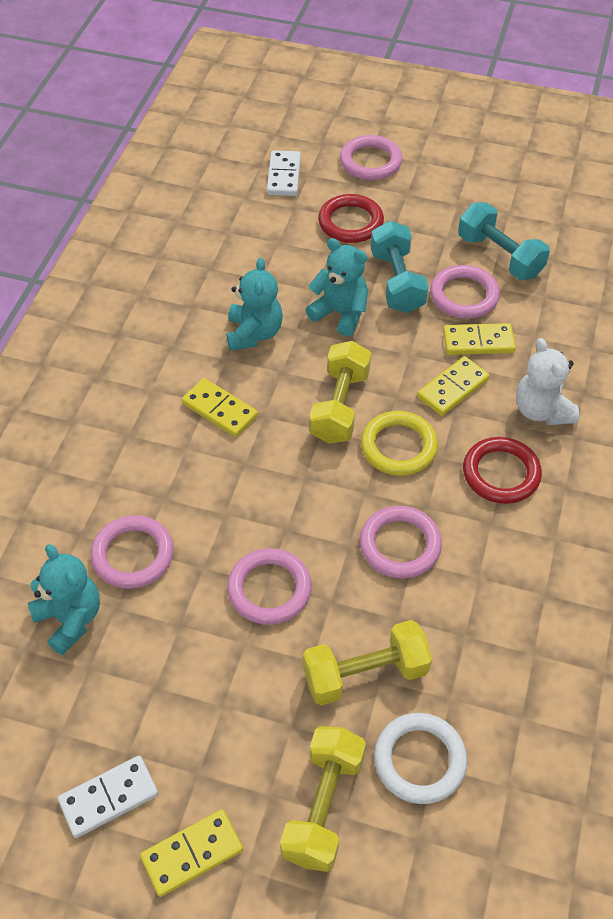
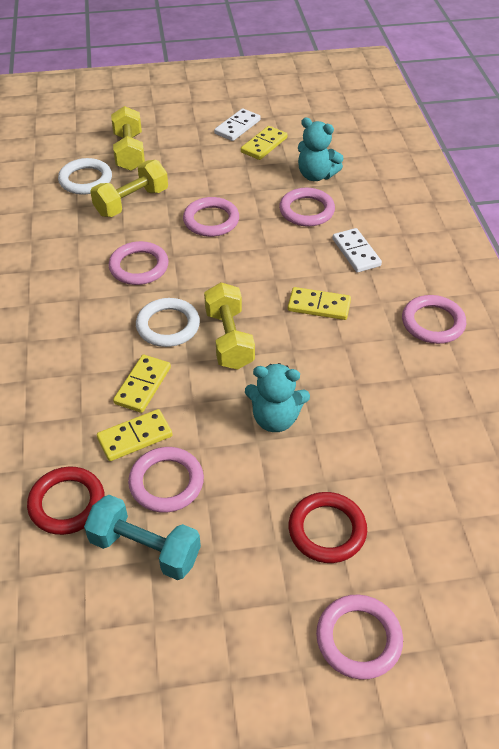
camera: 155 degrees right, 5 degrees down
yellow domino [140,809,243,897] -> yellow domino moved to [241,126,287,160]
turquoise teddy bear [227,258,283,351] -> none
white domino [267,150,301,196] -> white domino moved to [332,228,382,273]
yellow ring [361,411,438,476] -> white ring [136,298,200,347]
turquoise dumbbell [371,221,429,313] -> none
red ring [463,437,542,504] -> red ring moved to [27,467,105,535]
white teddy bear [516,338,579,425] -> none
none -> pink ring [402,295,466,344]

